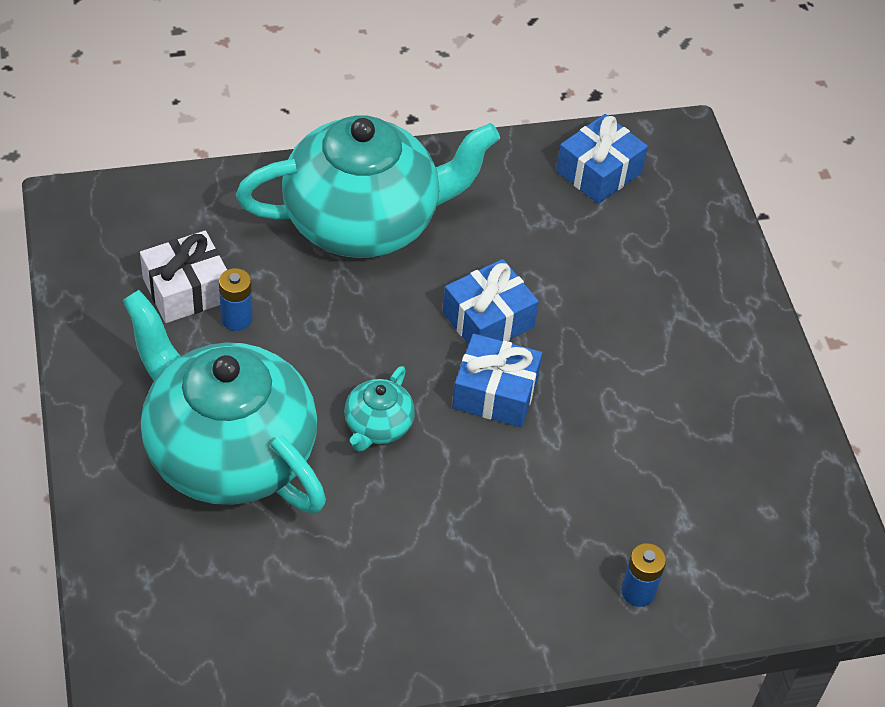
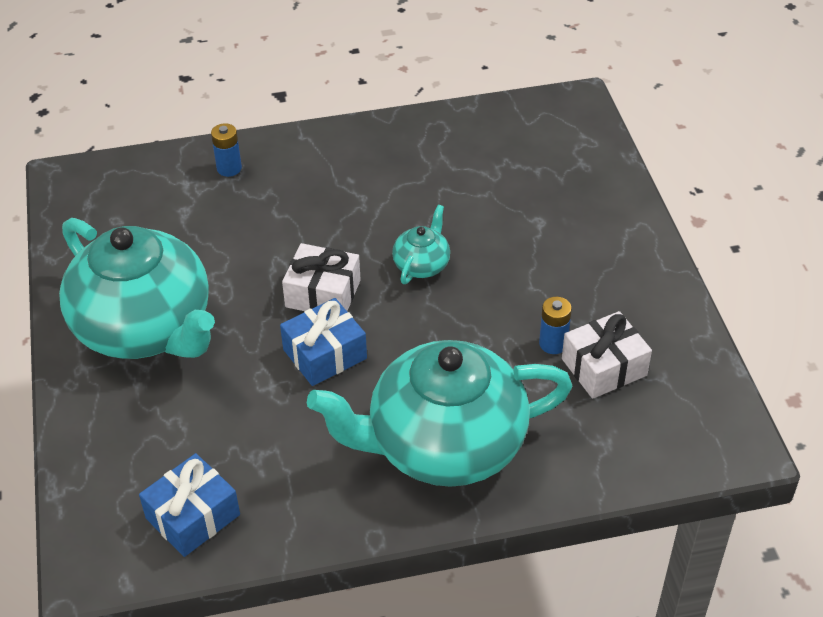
camera: 175 degrees left, 5 degrees down
turquoise teapot [122,290,326,513] -> turquoise teapot moved to [59,218,215,359]
blue gift [452,334,542,427] -> white gift [282,243,361,311]

